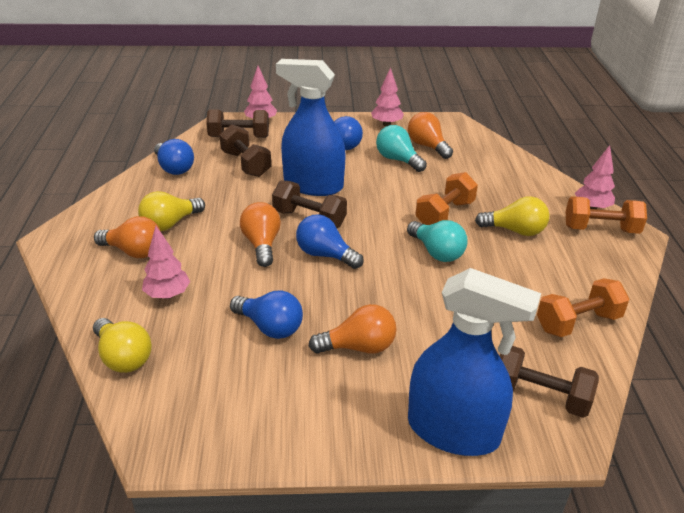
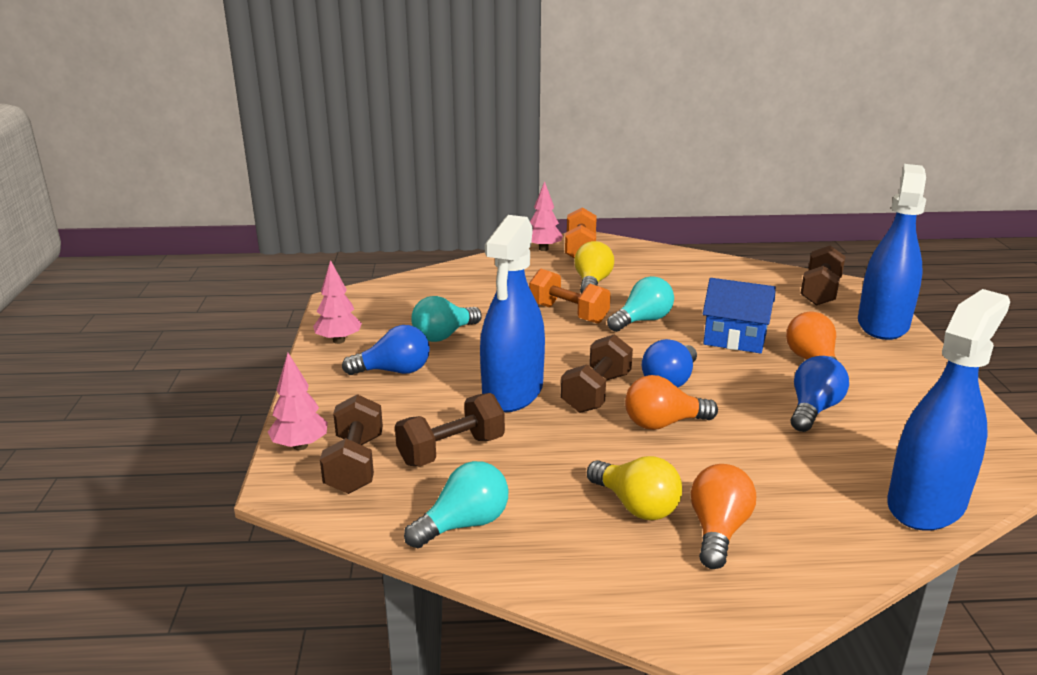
camera: 90 degrees left, 10 degrees down
yellow light bulb [93,318,152,373] -> blue spray bottle [887,289,1010,531]
pink tree [142,226,190,299] -> none
blue light bulb [154,139,194,175] -> turquoise light bulb [404,461,508,548]
orange light bulb [408,112,453,159] -> none
orange dumbbell [537,278,629,337] -> none
none -> blue house [703,278,776,354]

